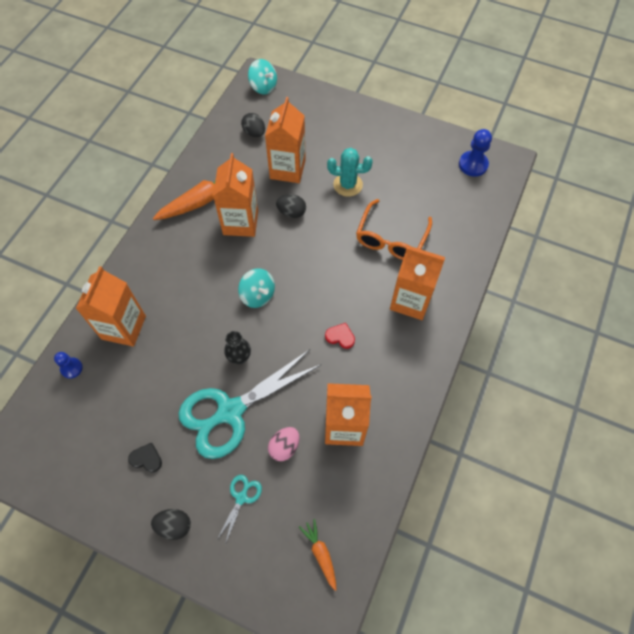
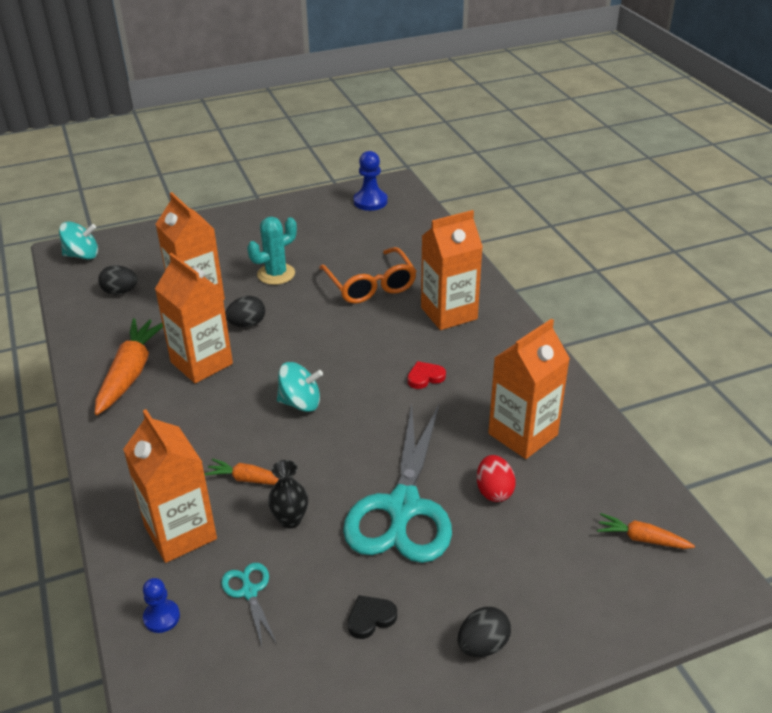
camera: 45 degrees left, 25 degrees down
turquoise scissors [216,475,262,544] -> turquoise scissors moved to [221,563,277,646]
black vase [224,331,251,364] -> black vase moved to [268,460,308,528]
pink egg [268,427,300,461] -> red egg [477,455,516,502]
none -> orange carrot [204,459,279,485]

